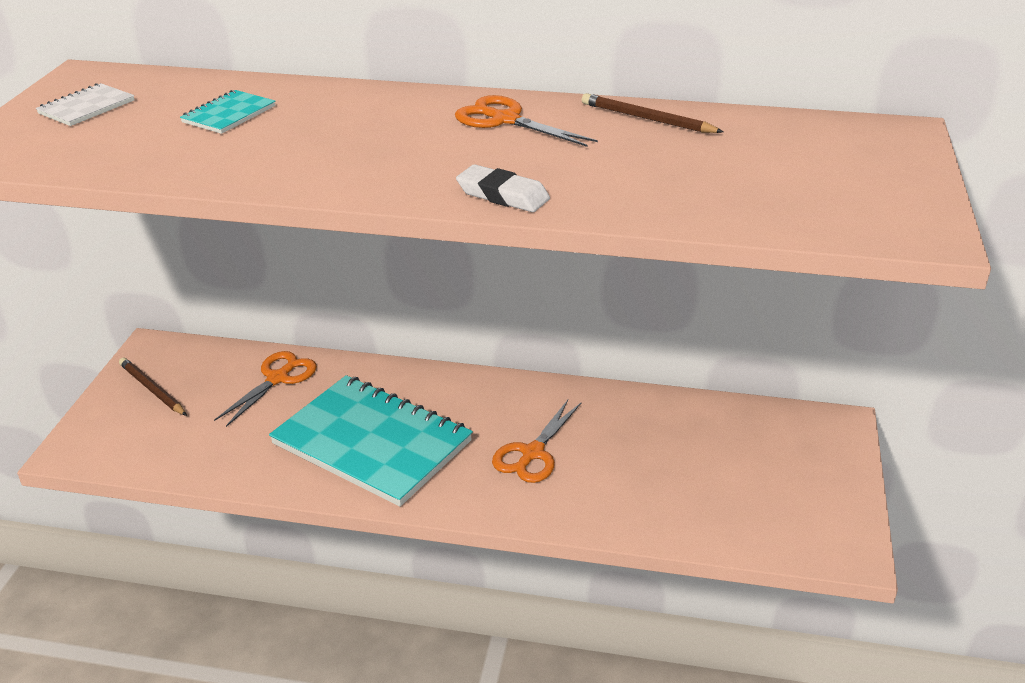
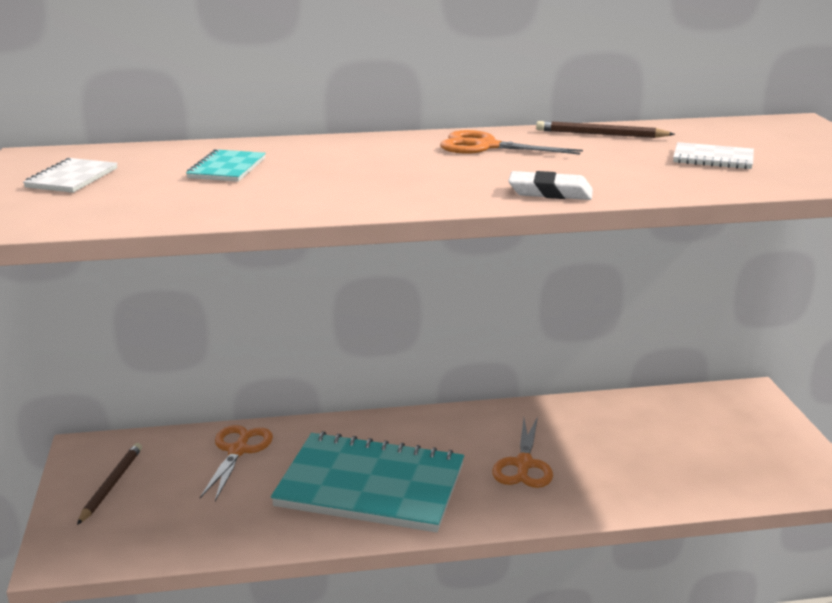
camera: 20 degrees left, 10 degrees down
brown pencil [119,358,187,416] -> brown pencil turned 75 degrees clockwise [77,443,142,525]
none -> white notebook [673,142,754,169]

